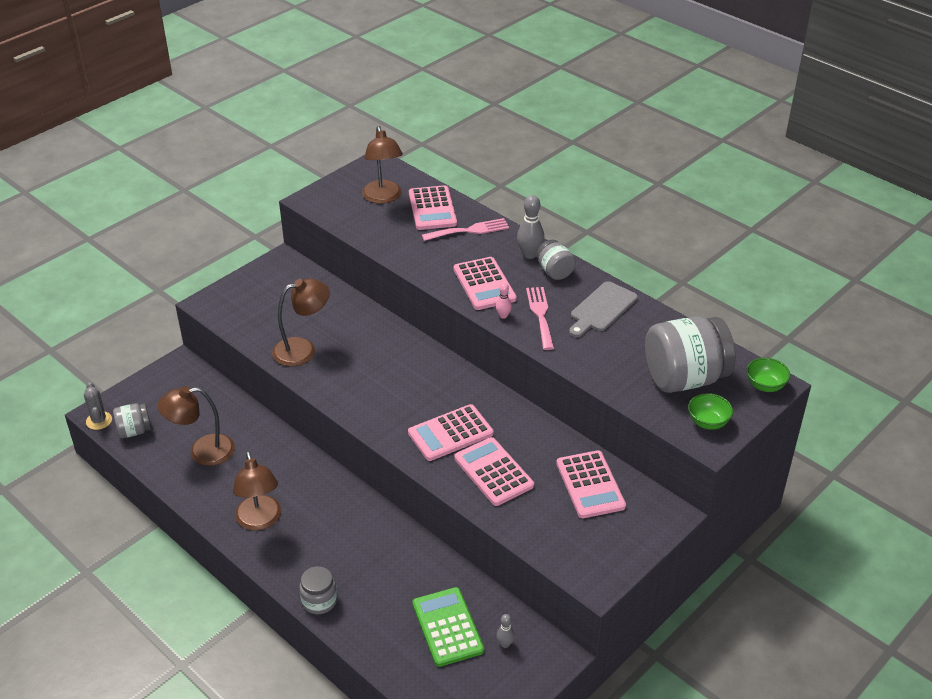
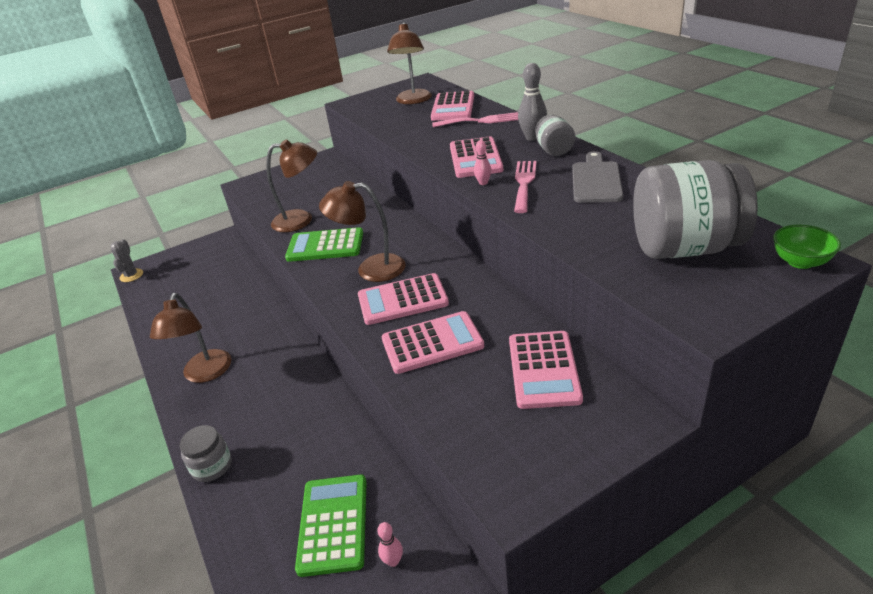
camera: 20 degrees right, 5 degrees down
grey jar [113,403,151,438] -> none
brown lamp [157,386,235,466] -> brown lamp moved to [319,181,406,282]
pink calculator [454,437,534,506] -> pink calculator turned 90 degrees clockwise [382,311,484,374]
grey bowling pin [496,614,515,648] -> pink bowling pin [377,522,403,567]
grey cutting board [569,281,638,337] -> grey cutting board turned 135 degrees clockwise [572,151,623,203]
green bowl [688,393,733,430] -> none
none -> green calculator [285,227,363,262]

